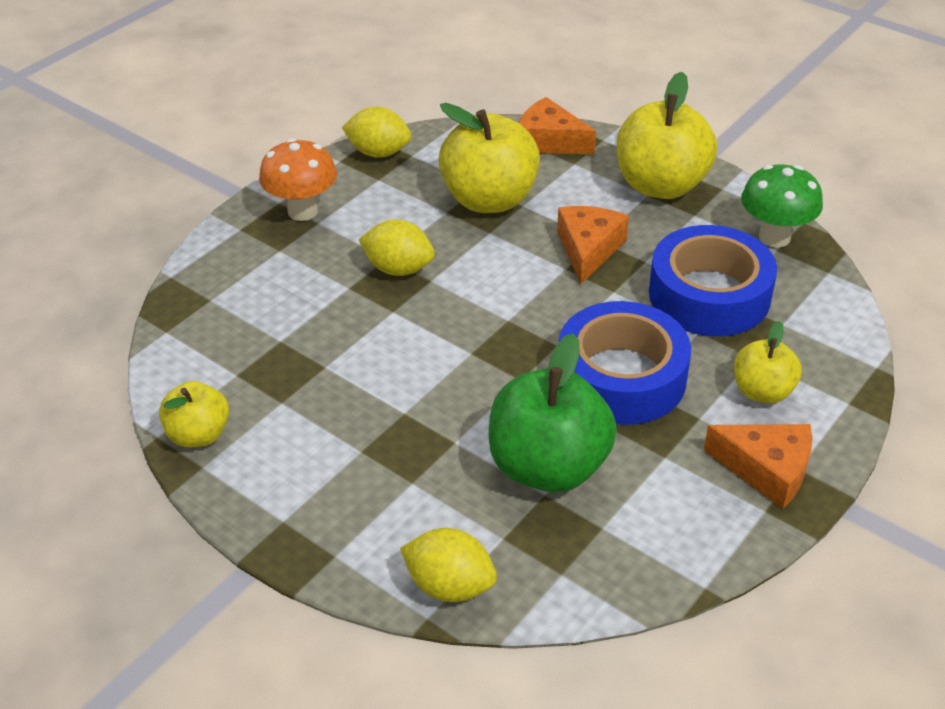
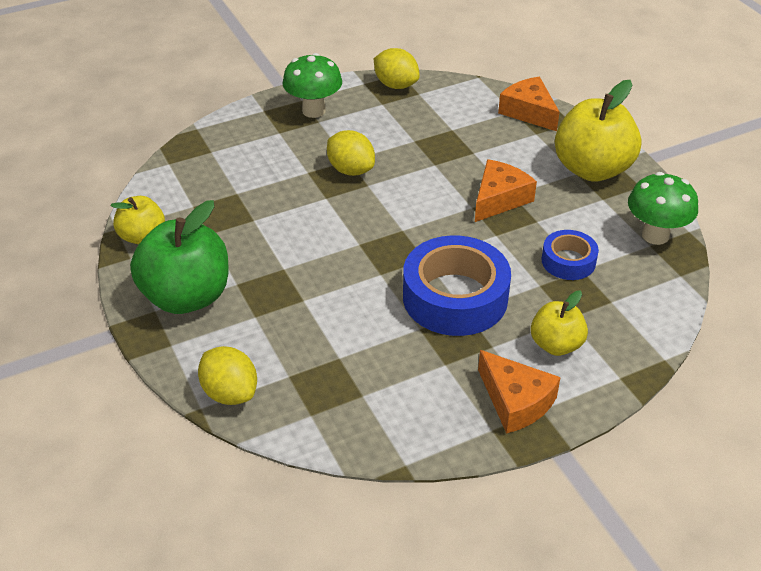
camera: 25 degrees right, 0 degrees up
orange mushroom [259,138,337,221] -> green mushroom [282,53,342,118]
yellow apple [438,103,540,213] -> none
green apple [489,333,617,492] -> green apple moved to [130,200,228,314]
blue tape [649,225,777,336] -> blue tape [542,230,599,280], size x0.53

